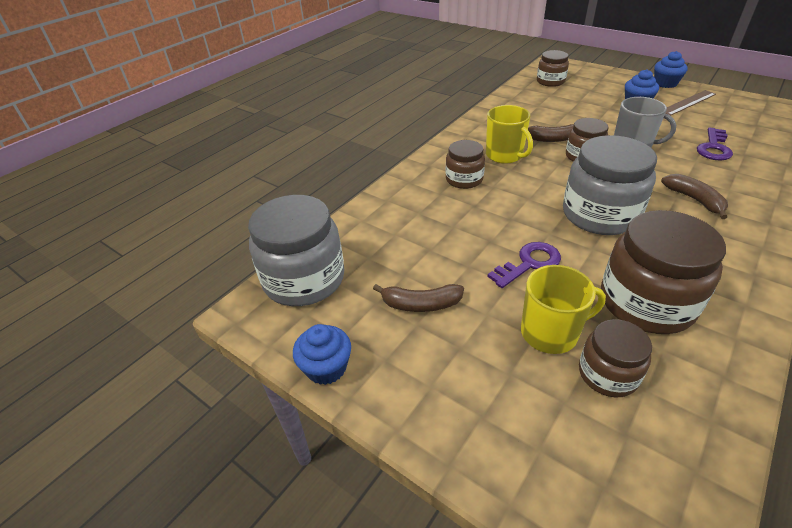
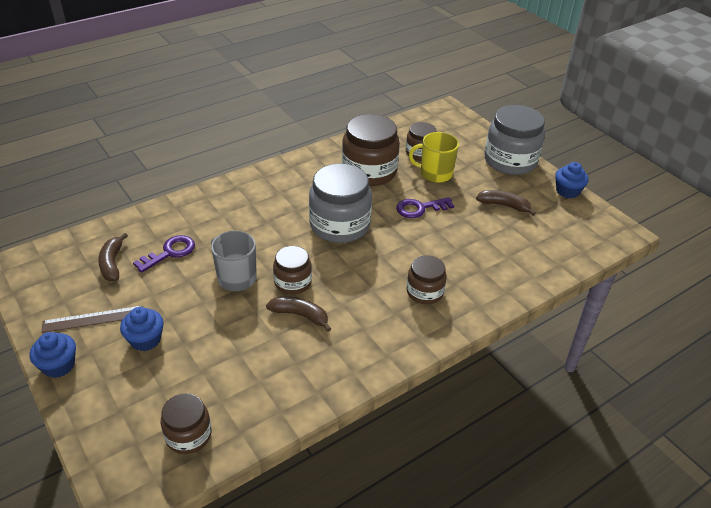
camera: 165 degrees left, 0 degrees up
grey jar [248,195,344,306] -> grey jar moved to [485,105,545,175]
yellow mug [486,105,533,164] -> none
brown banana [661,174,728,219] -> brown banana moved to [98,233,128,281]

